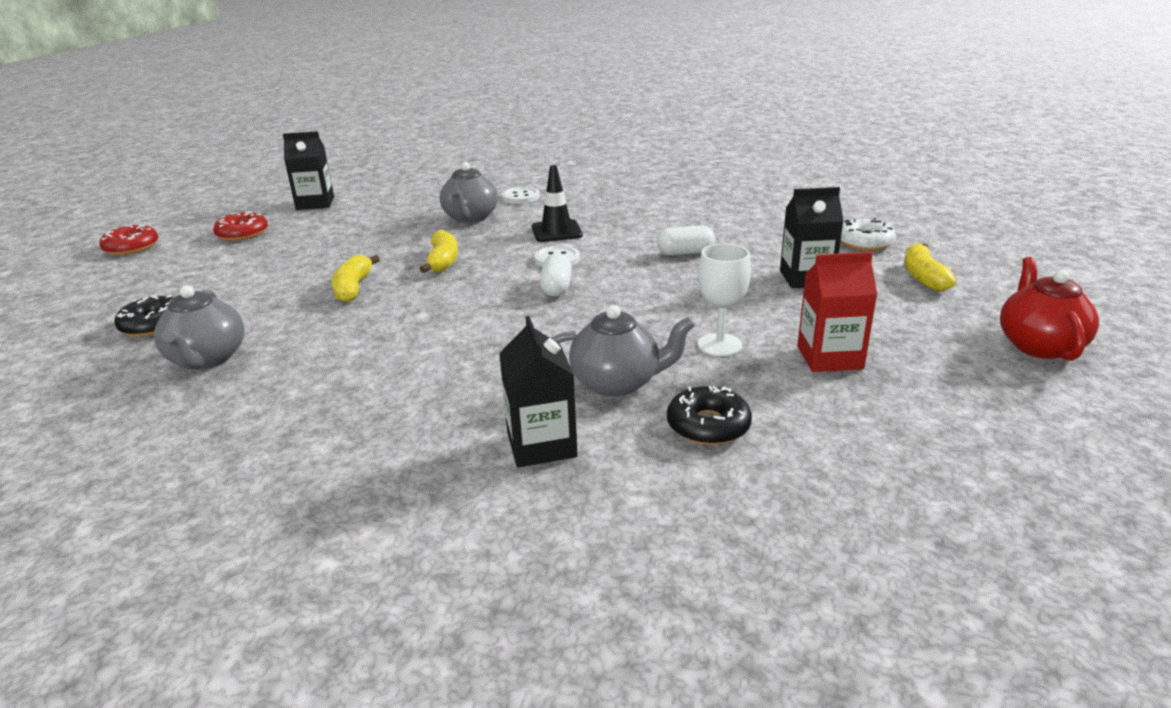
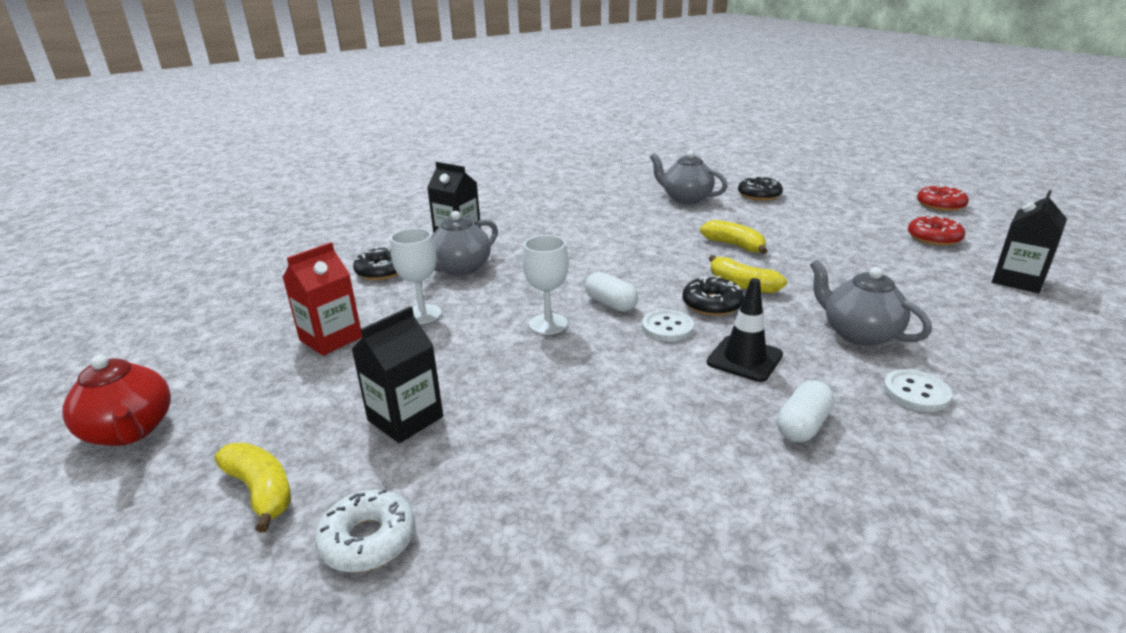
camera: 135 degrees right, 0 degrees up
white capsule [657,225,715,255] -> white capsule moved to [777,380,834,442]
none -> white goblet [523,235,569,335]
none -> black donut [682,276,744,316]

